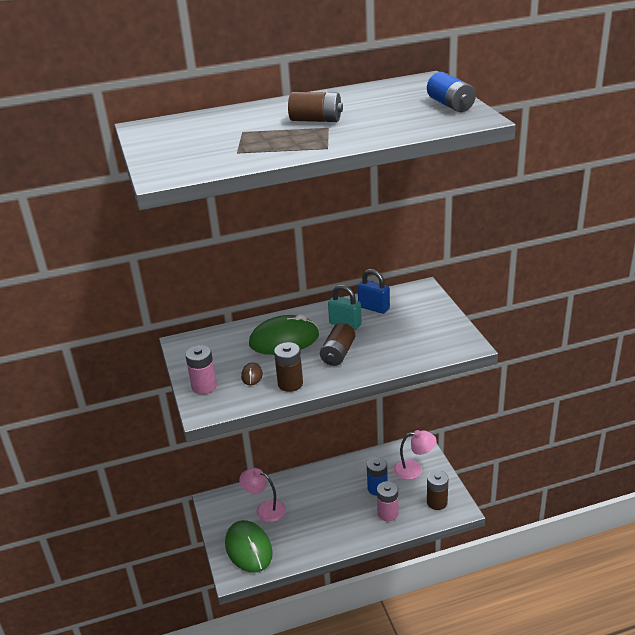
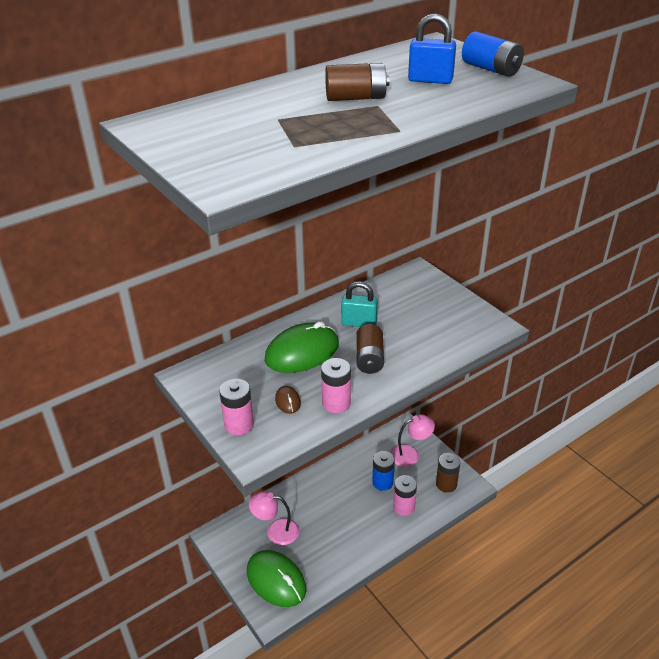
camera: 20 degrees left, 5 degrees up
brown battery [274,342,303,392] -> pink battery [321,358,351,413]
blue padlock [358,269,390,314] -> blue padlock moved to [408,13,456,84]

